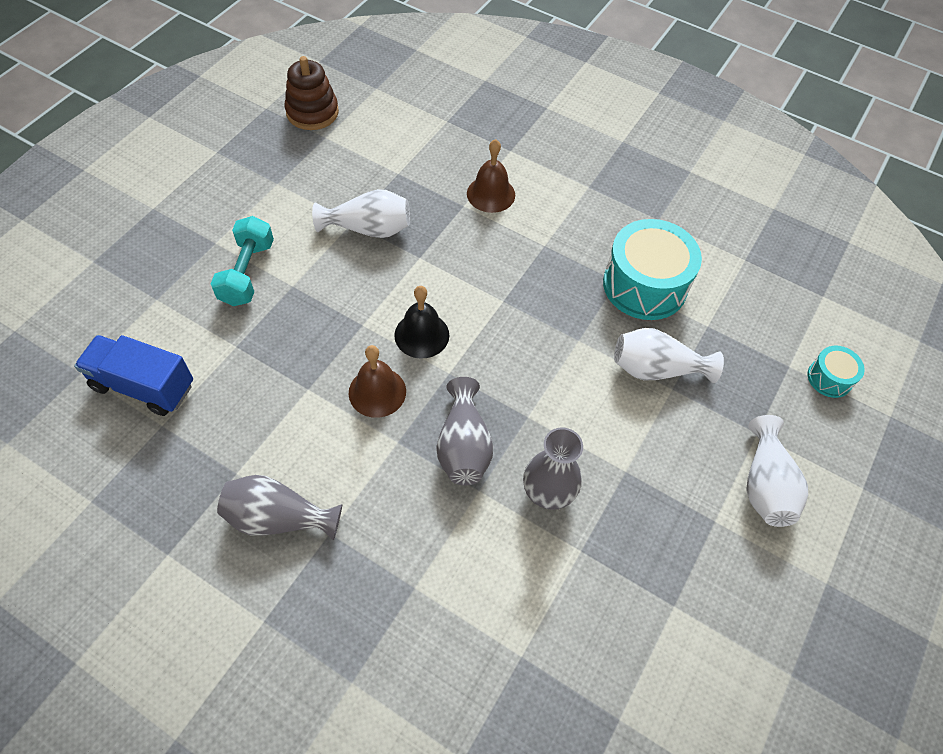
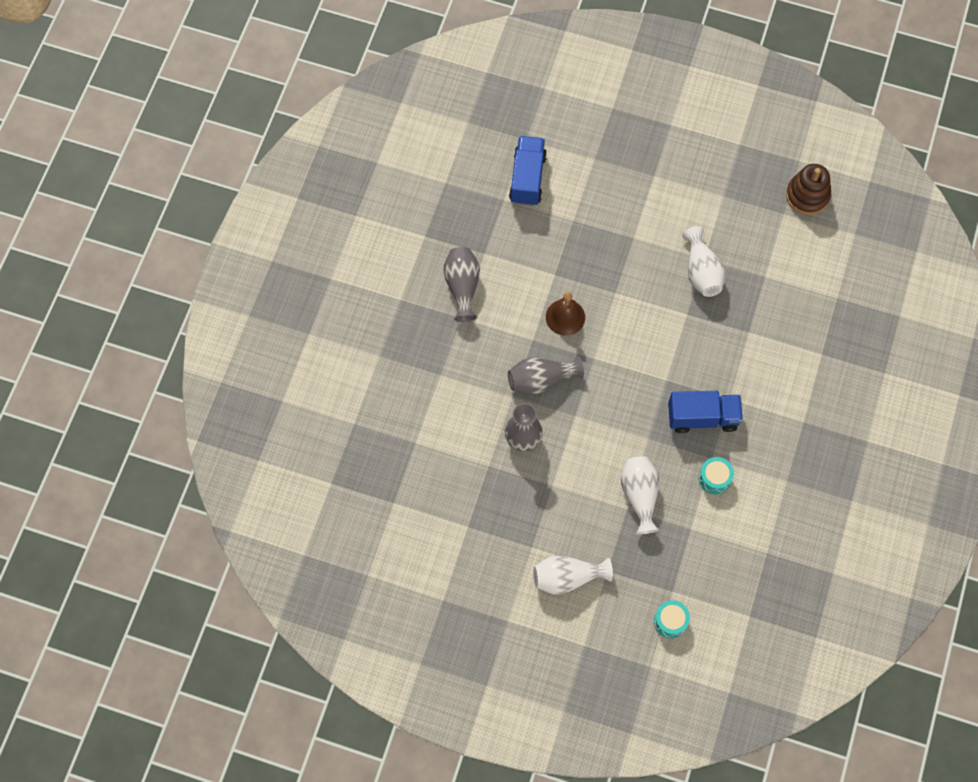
camera: 80 degrees right, 10 degrees up
turquoise dumbbell [211,216,274,306] -> none
black bell [394,286,449,359] -> none
brown bell [467,139,515,213] -> none
turquoise drum [603,219,702,320] -> turquoise drum [699,457,734,494], size x0.49
none -> blue truck [668,391,743,433]

